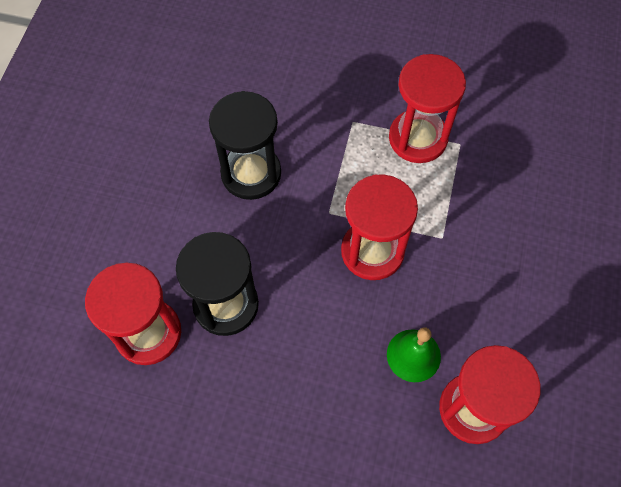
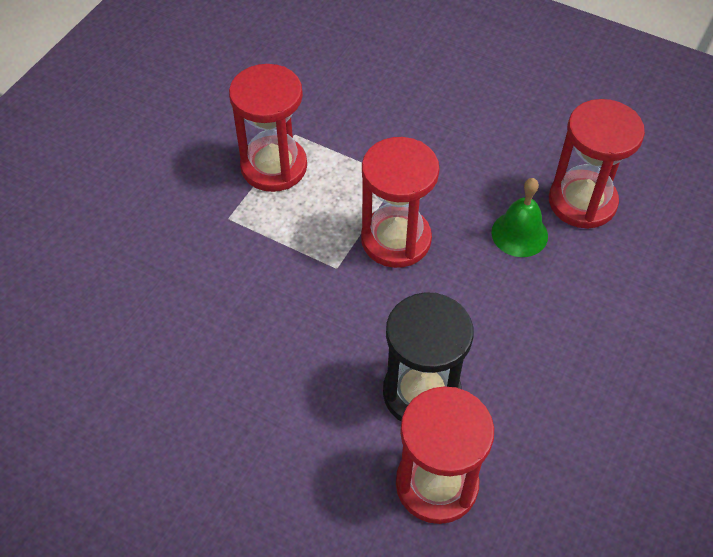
camera: 75 degrees left, 10 degrees down
black hourglass [209,91,281,200] -> none

